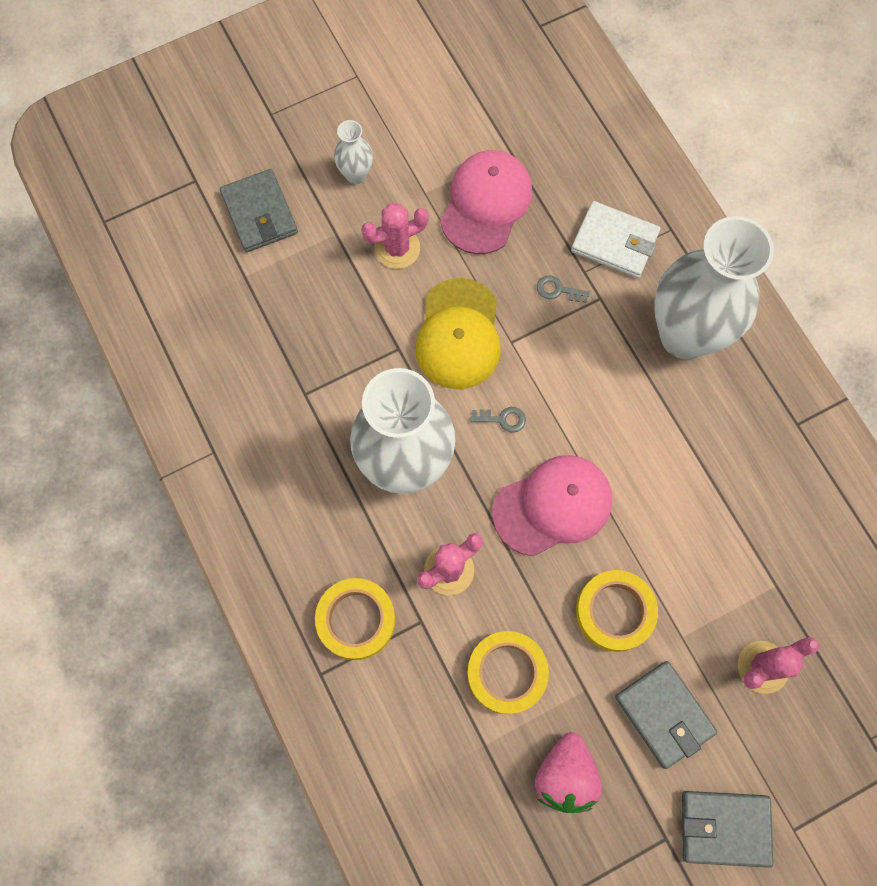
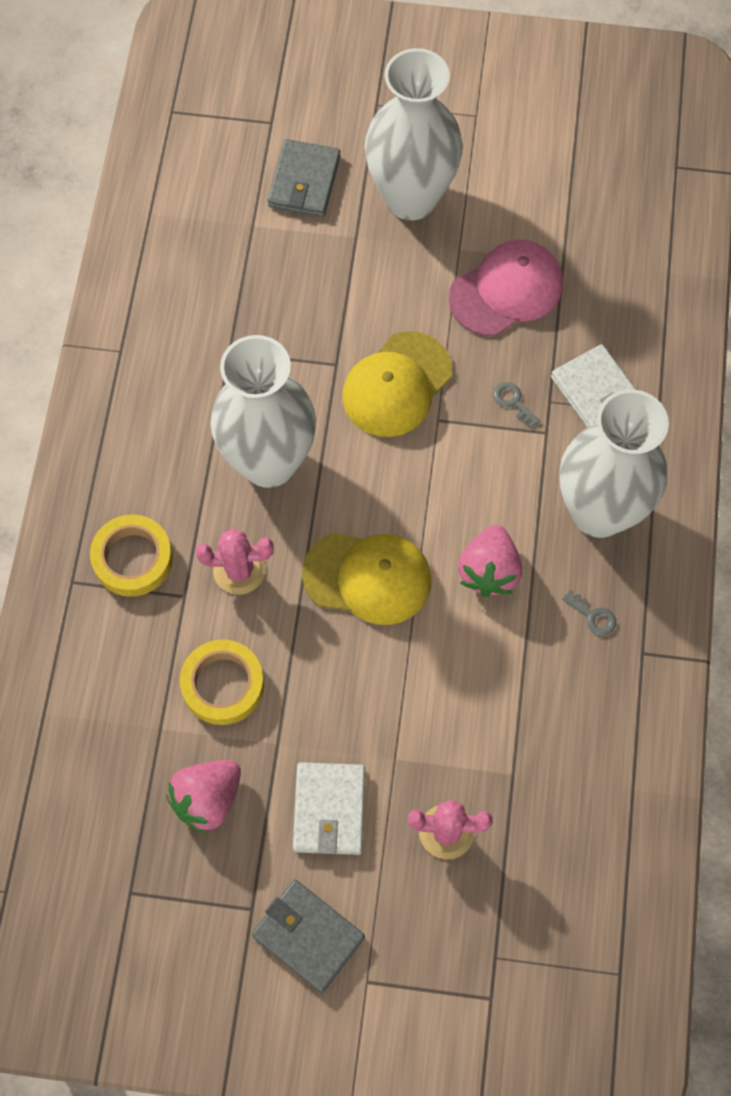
camera: 35 degrees right, 5 degrees down
white vase [334,120,373,184] -> white vase [365,48,463,220], size x2.35
pink cactus [361,203,429,269] -> none
grey key [471,407,526,432] -> grey key moved to [562,590,616,636]
pink cap [492,455,612,556] -> yellow cap [302,532,431,625]
yellow tape [576,570,658,652] -> none
grey wallet [615,661,717,769] -> white wallet [293,762,365,855]
none -> pink strawberry [458,525,522,597]

